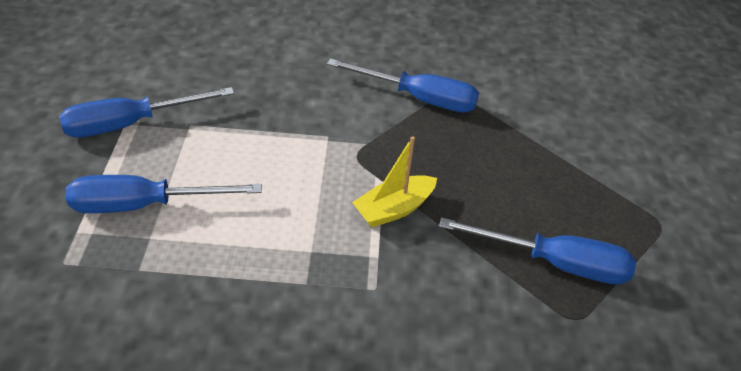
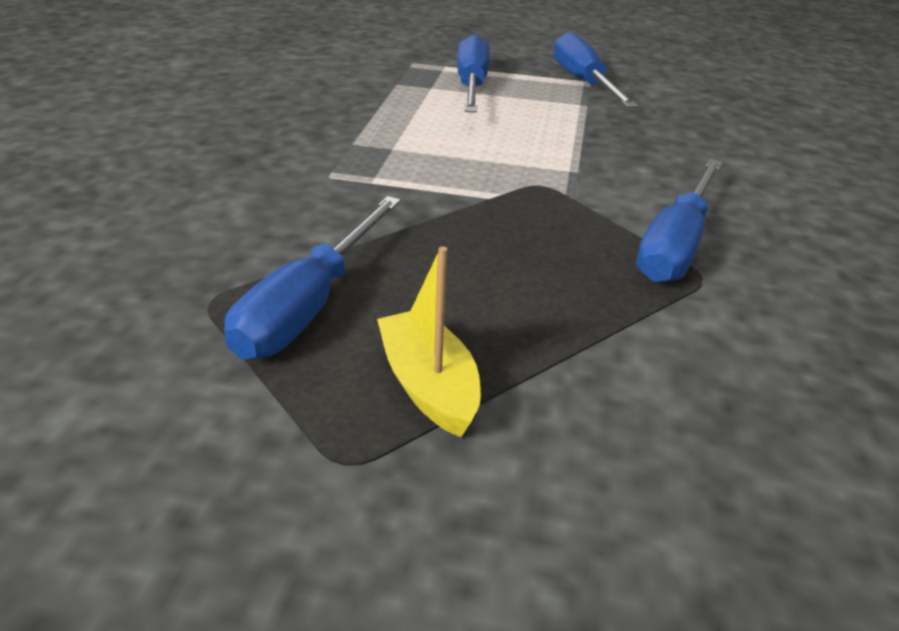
camera: 100 degrees right, 10 degrees down
yellow boat [352,136,437,228] -> yellow boat moved to [377,247,481,437]

